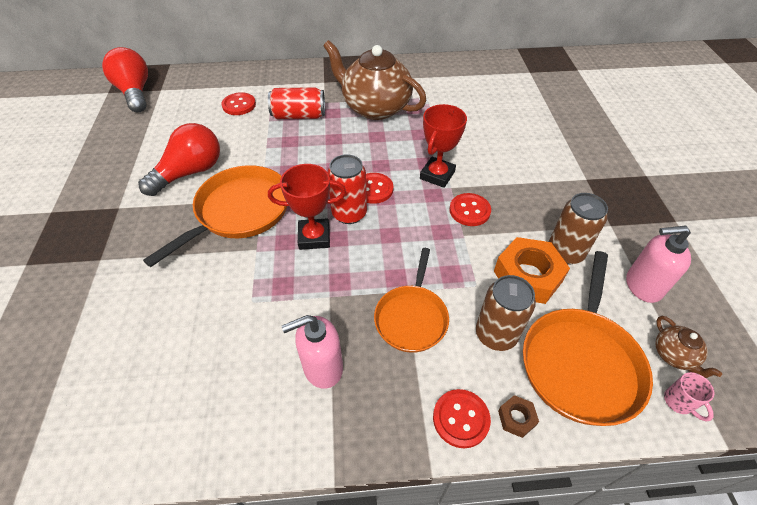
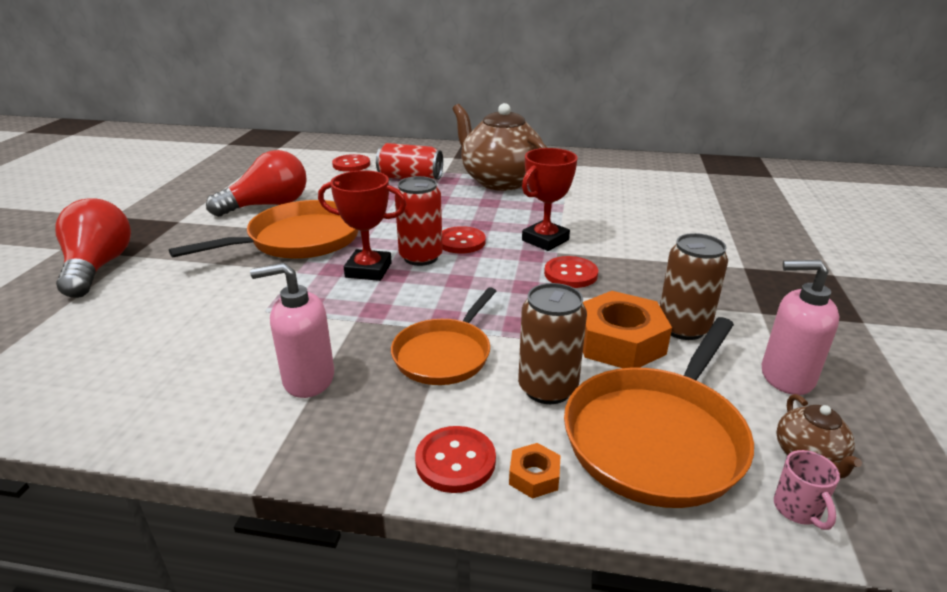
camera: 15 degrees right, 20 degrees down
red light bulb [102,47,148,112] -> red light bulb moved to [56,198,131,298]
brown nut [498,395,539,438] -> orange nut [509,443,560,499]

